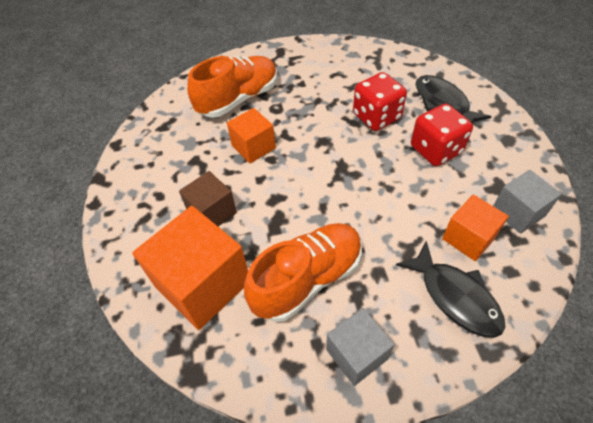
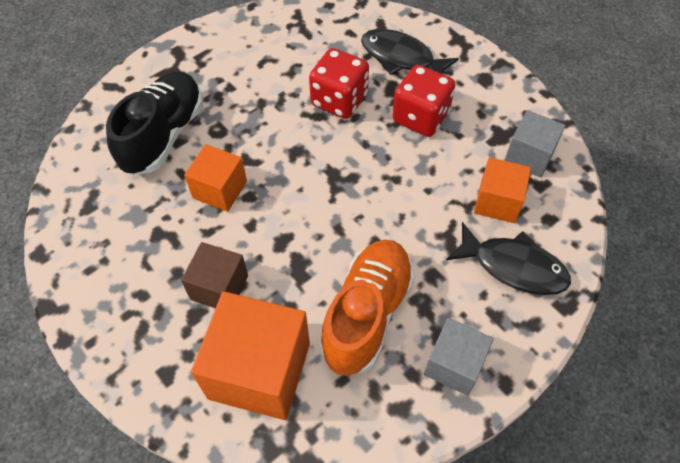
camera: 30 degrees left, 5 degrees up
orange shoe [187,56,277,118] -> black shoe [106,72,203,175]

